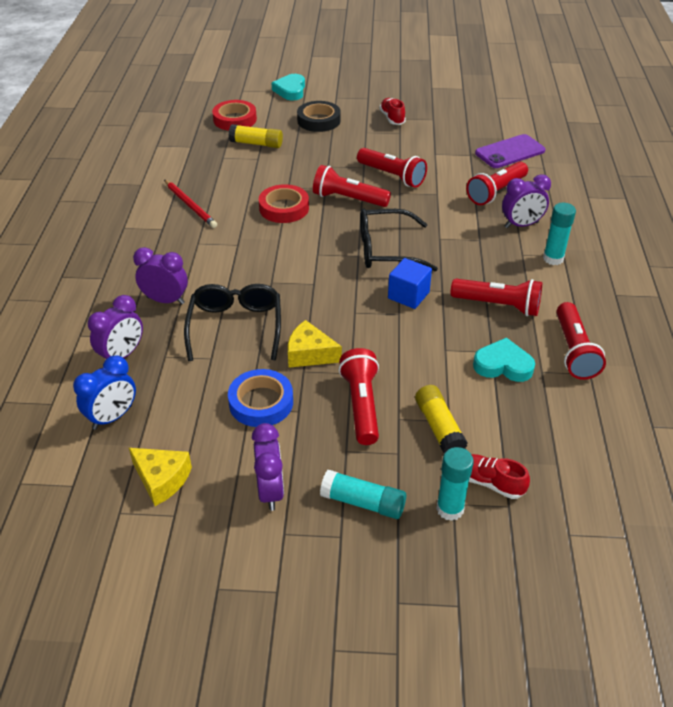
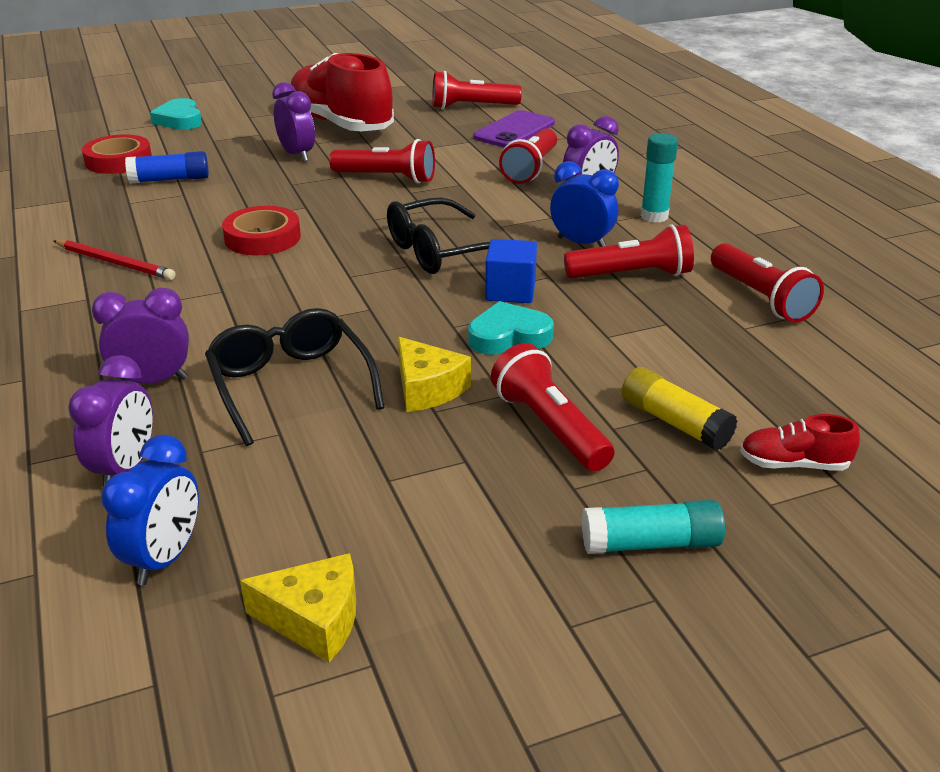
camera: 25 degrees left, 10 degrees down
blue tape [228,369,293,427] -> none
yellow glue stick [229,124,283,148] -> blue glue stick [125,151,209,184]
purple clock [252,423,284,511] -> purple clock moved to [272,82,315,162]
yellow cheese [288,320,342,368] -> yellow cheese turned 120 degrees counterclockwise [398,337,471,412]
black tape [297,101,341,132] -> none
red flashlight [313,165,391,207] -> red flashlight moved to [432,71,522,109]
red shoe [379,98,406,125] -> red shoe [291,53,394,131], size x2.38
turquoise glue stick [436,447,474,521] -> none
turquoise heart [473,337,535,382] -> turquoise heart moved to [468,301,554,355]
none -> blue clock [550,161,619,247]

